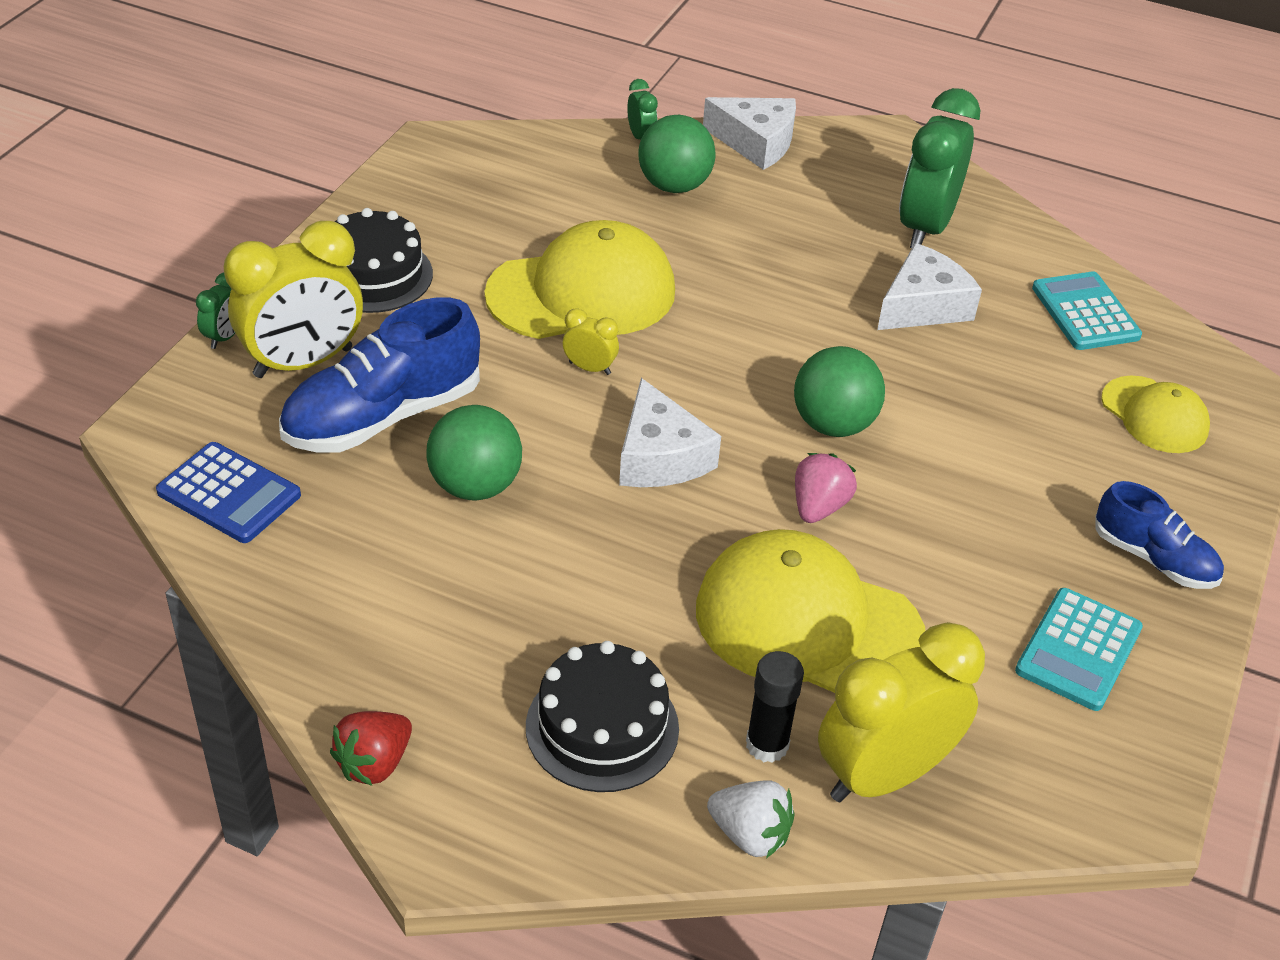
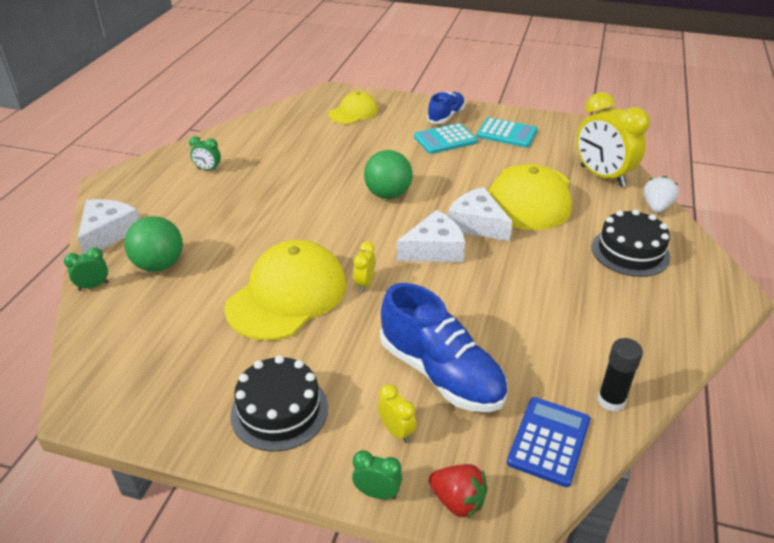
camera: 95 degrees left, 5 degrees down
yellow clock [224,221,363,378] -> yellow clock [378,384,417,443], size x0.44
red strawberry [330,711,412,786] -> red strawberry moved to [429,464,488,519]
green ball [426,405,522,501] -> none
yellow cap [485,220,675,339] -> yellow cap turned 60 degrees clockwise [224,240,346,341]
black glue stick [746,651,804,763] -> black glue stick moved to [598,338,643,412]
pink strawberry [795,453,857,523] -> none
white cheese [877,243,982,330] -> white cheese moved to [448,187,513,241]
green clock [899,88,980,248] -> green clock [189,136,221,171], size x0.44
turquoise calculator [1032,271,1142,350] -> turquoise calculator moved to [414,123,478,154]

